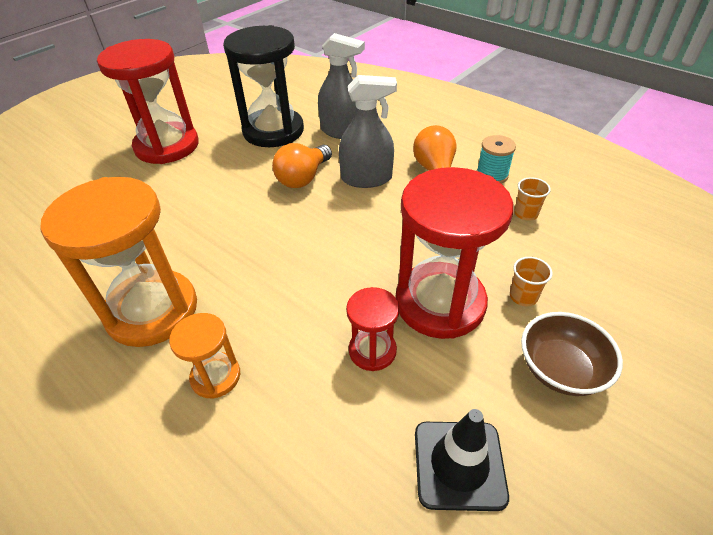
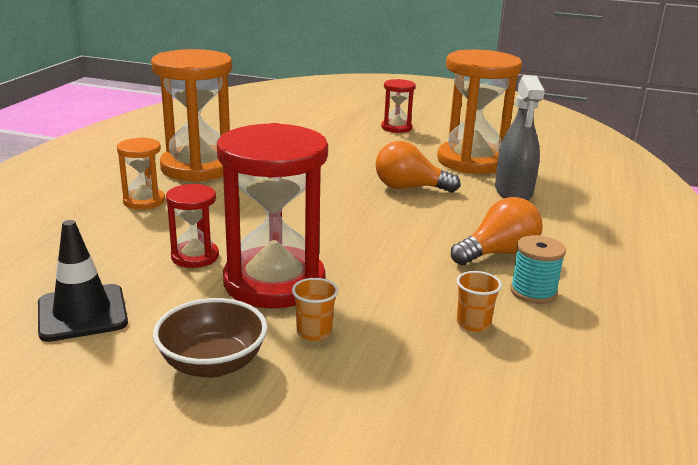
camera: 65 degrees right, 20 degrees down
red hourglass [97,39,199,164] -> red hourglass [381,79,416,133], size x0.49
black hourglass [223,25,304,147] -> orange hourglass [437,50,522,174]
grey spray bottle [339,75,397,188] -> none

